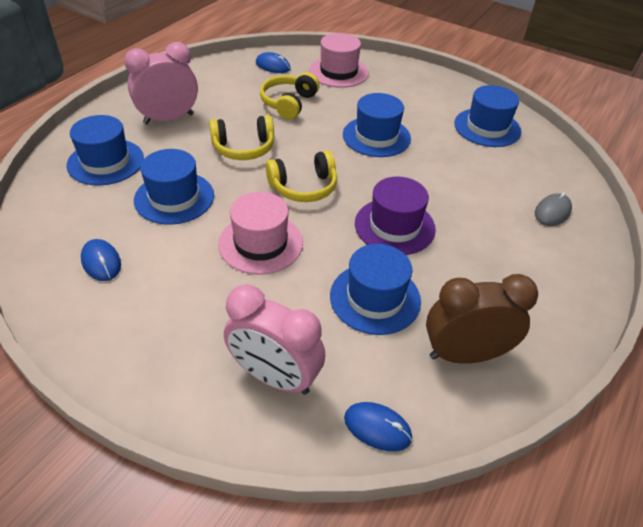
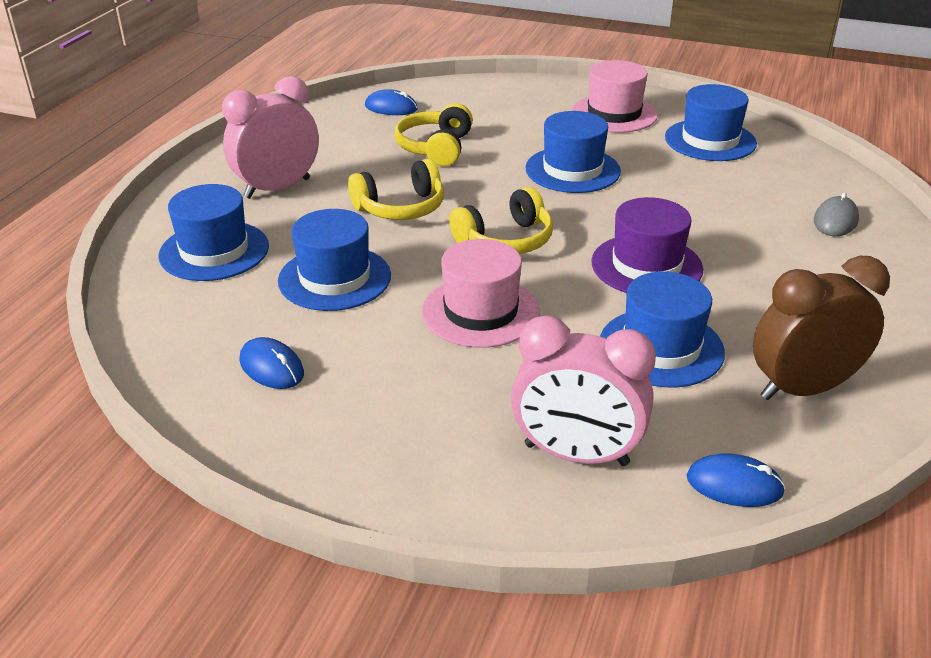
camera: 10 degrees left, 10 degrees down
pink hat [309,33,369,88] -> pink hat moved to [571,60,658,133]

